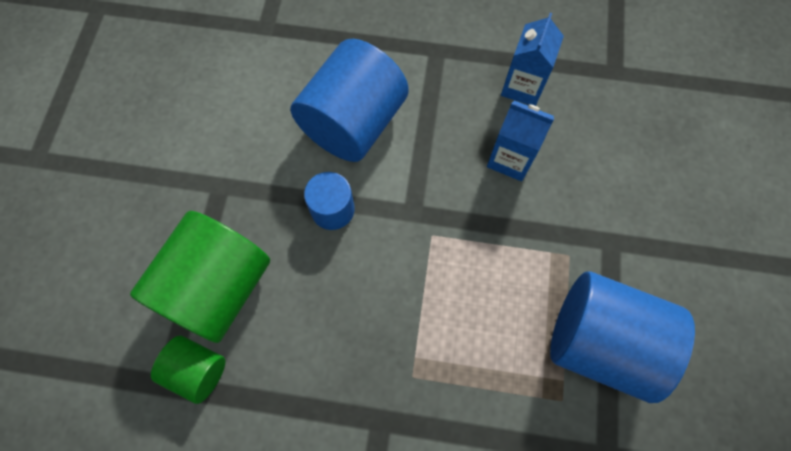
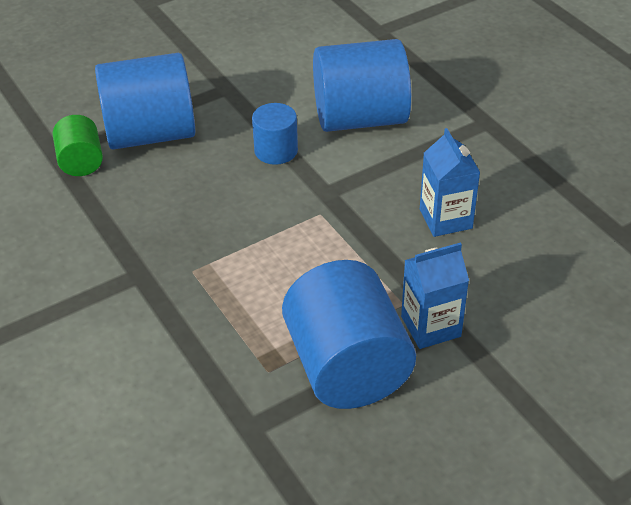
camera: 50 degrees right, 25 degrees down
green cylinder [130,211,270,343] -> blue cylinder [95,53,195,150]
blue carton [501,13,564,106] -> blue carton moved to [401,242,469,349]

